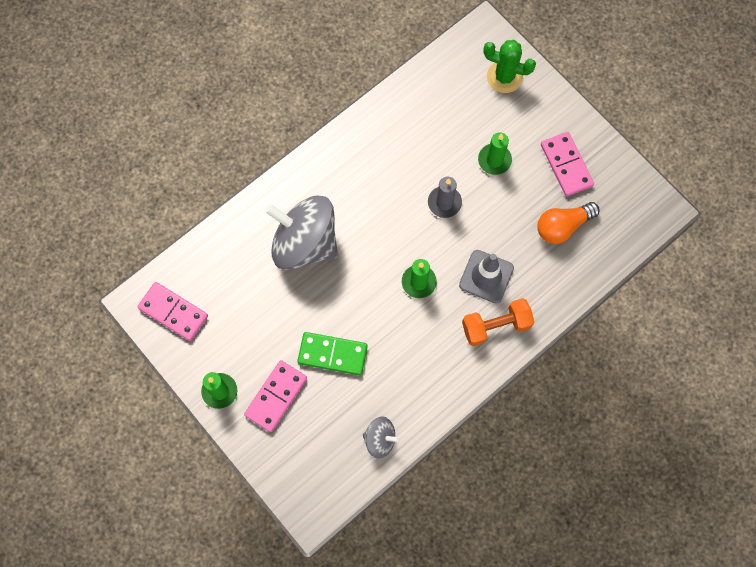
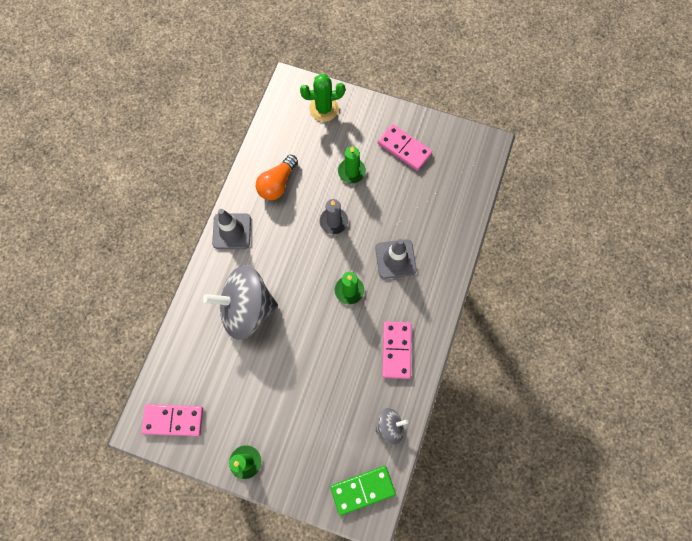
camera: 30 degrees left, 0 degrees up
pink domino [244,360,307,432] -> pink domino moved to [382,321,412,379]
green domino [297,332,368,375] -> green domino moved to [330,466,396,516]
orange dumbbell [462,298,534,346] -> none
orange light bulb [537,202,599,244] -> orange light bulb moved to [256,155,298,200]
none -> grey traffic cone [212,209,251,249]

